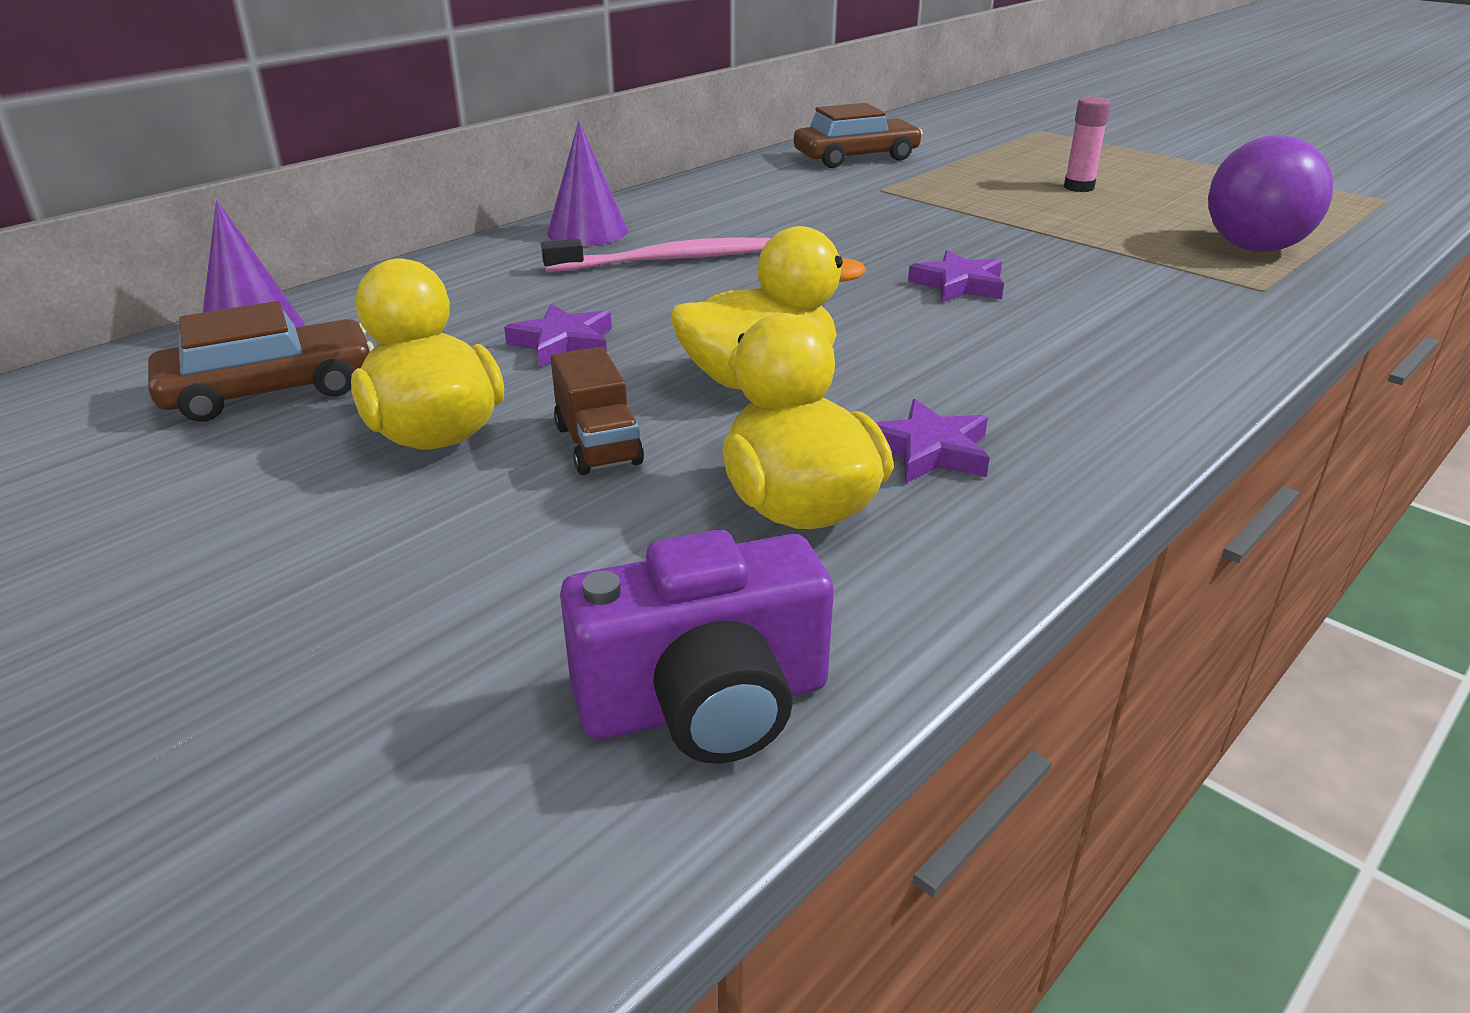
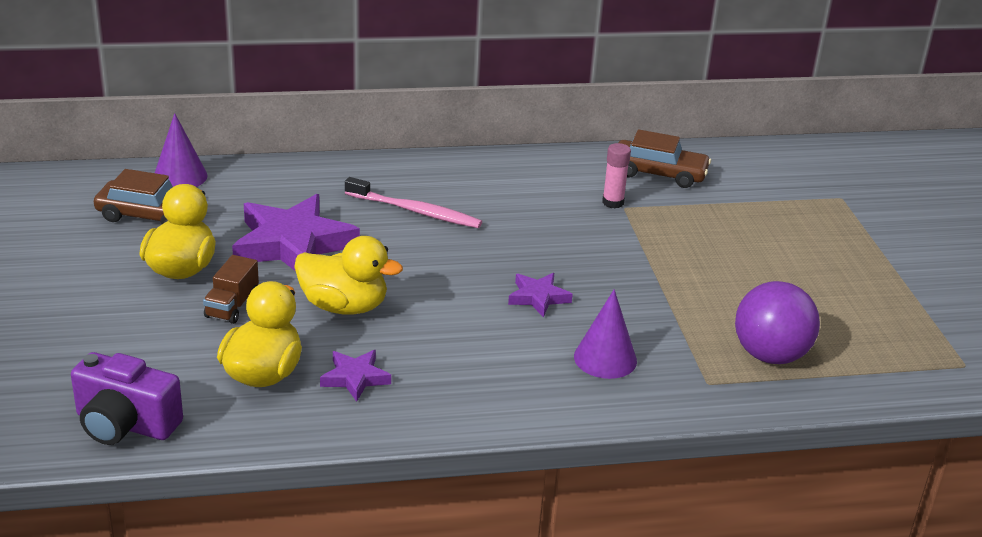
camera: 35 degrees right, 0 degrees up
purple star [504,304,612,368] -> purple star [232,194,360,271], size x2.06
purple cone [547,121,628,246] -> purple cone moved to [574,289,637,379]
pink glue stick [1064,96,1111,192] -> pink glue stick moved to [602,143,631,208]

